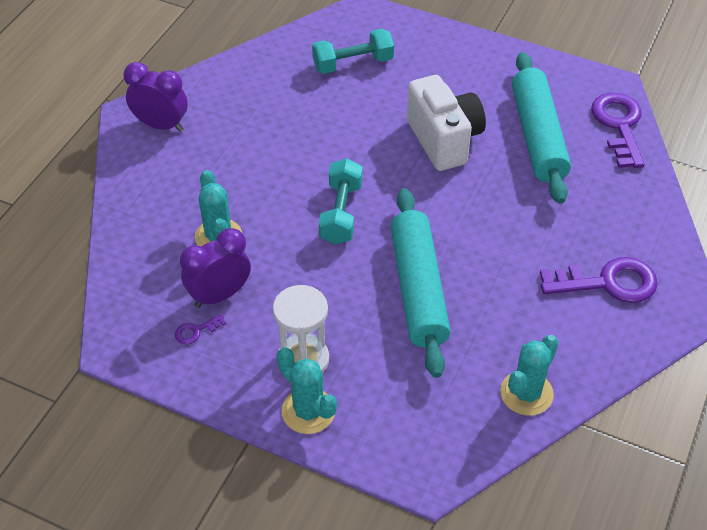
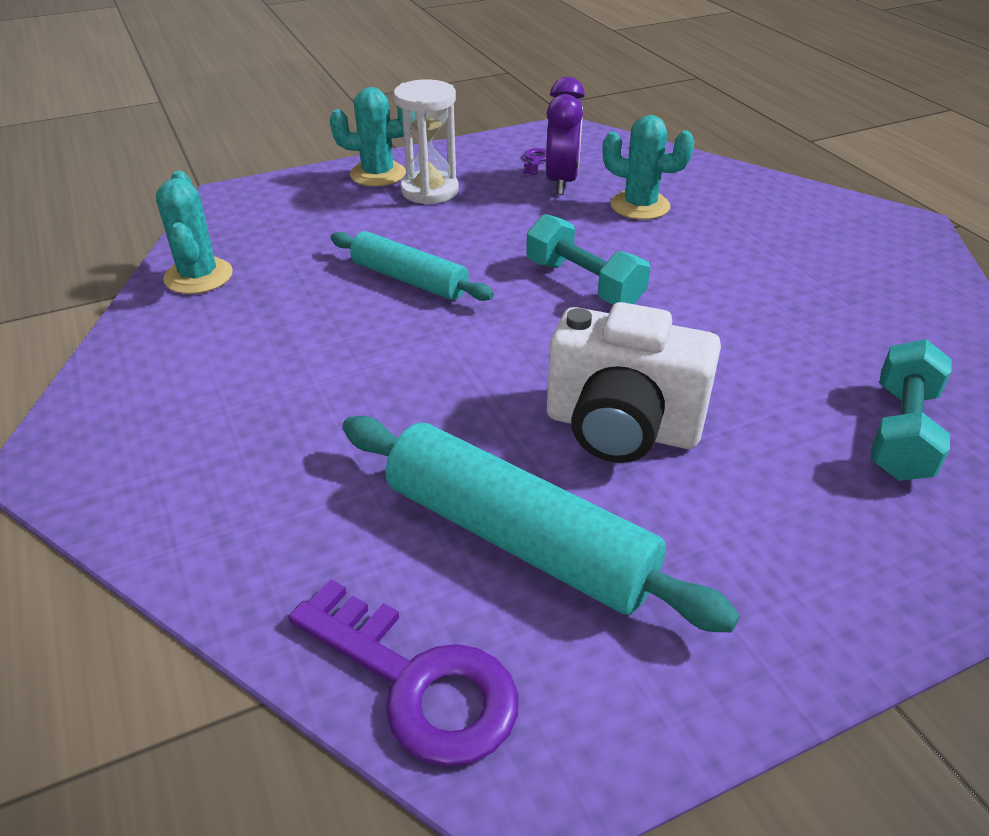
camera: 130 degrees right, 10 degrees down
purple clock [124,62,188,132] -> none
turquoise rolling pin [391,188,451,378] -> turquoise rolling pin [330,231,494,301], size x0.63
purple key [540,257,658,303] -> none

